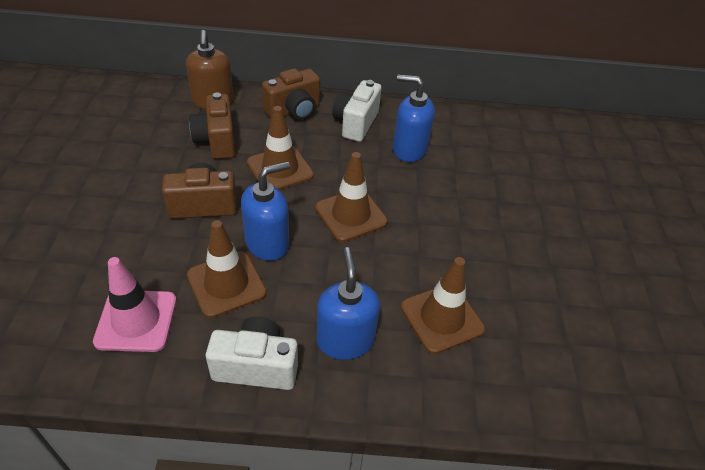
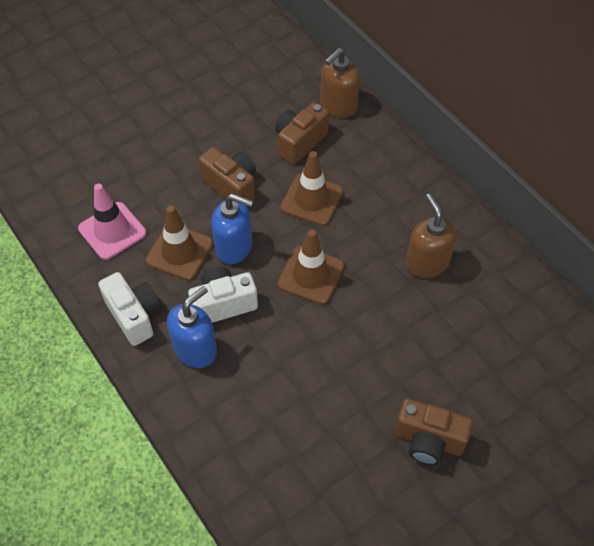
camera: 55 degrees right, 10 degrees up
brown camera [262,68,320,120] -> brown camera moved to [395,398,473,465]
white camera [332,80,382,142] -> white camera moved to [188,267,258,323]
blue soap dispenser [393,74,435,162] -> brown soap dispenser [406,194,457,278]
brown traffic cone [401,257,485,354] -> none

